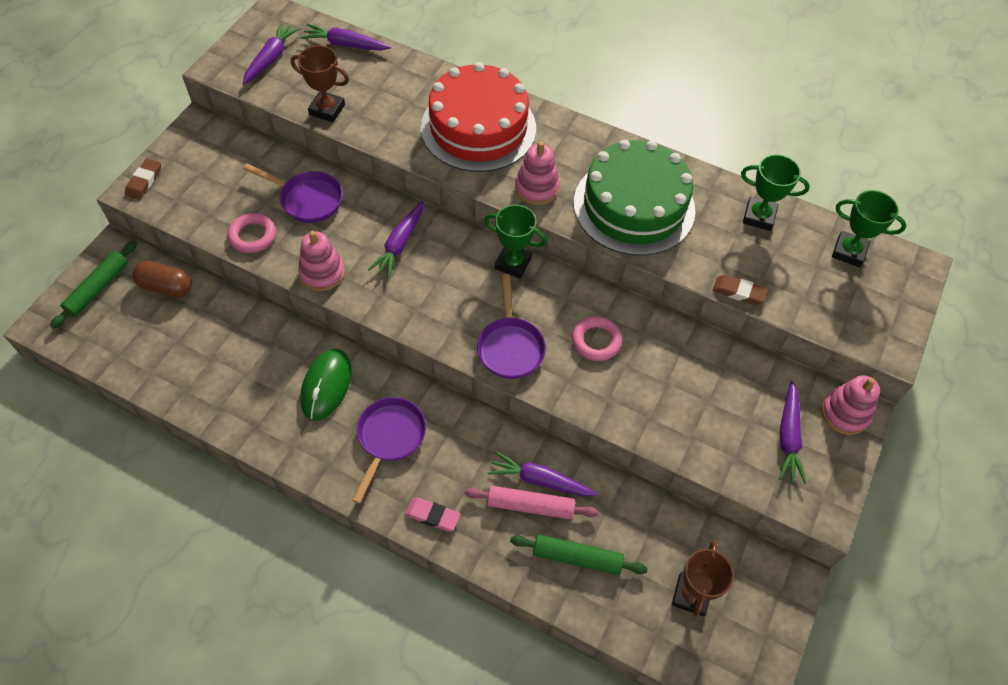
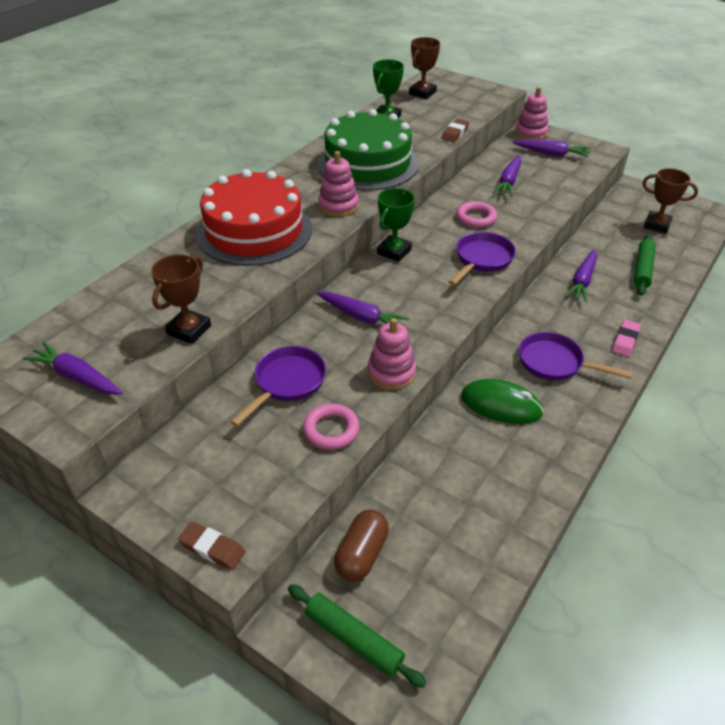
camera: 80 degrees left, 15 degrees down
purple carrot [301,24,391,51] -> purple carrot moved to [492,155,521,197]
pink rolling pin [464,486,599,520] -> none
purple pan [477,274,546,379] -> purple pan turned 60 degrees counterclockwise [449,232,516,285]
green trophy [832,190,907,268] -> brown trophy [409,37,440,99]

